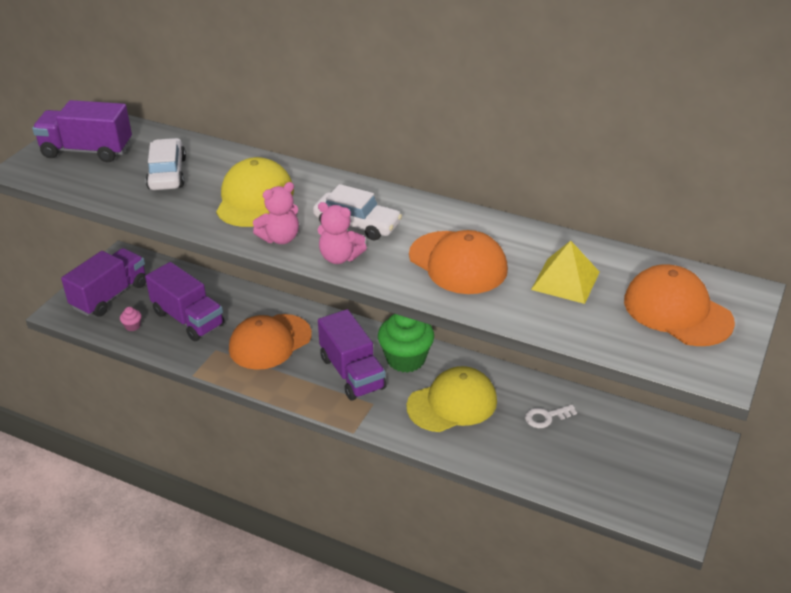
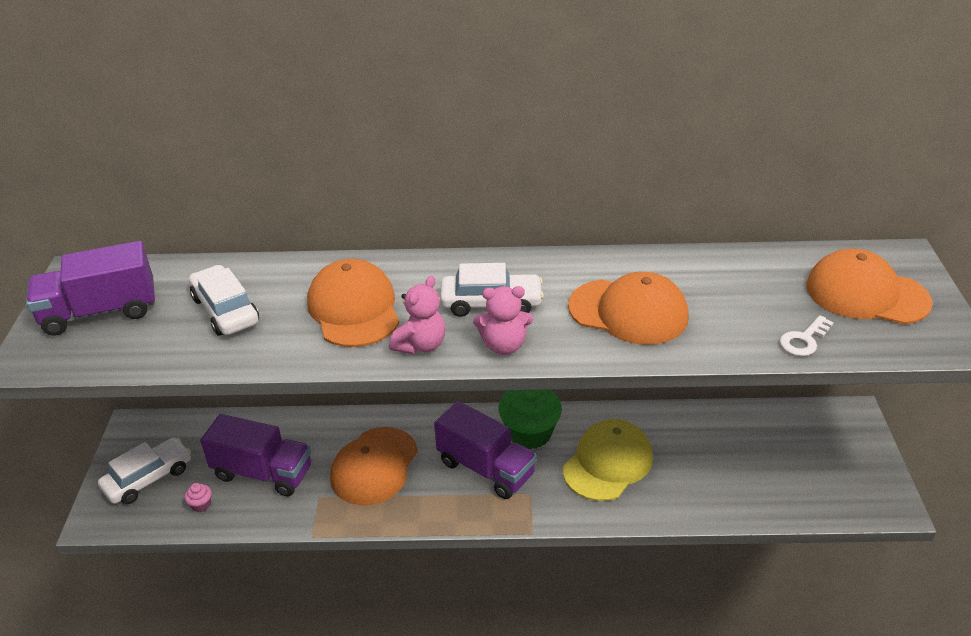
camera: 25 degrees left, 0 degrees up
purple truck [61,248,146,317] -> white car [98,437,191,504]
yellow cap [216,157,294,227] -> orange cap [307,259,399,347]
white key [525,404,577,428] -> white key moved to [780,315,834,356]
yellow pyramid [531,241,600,304] -> none

